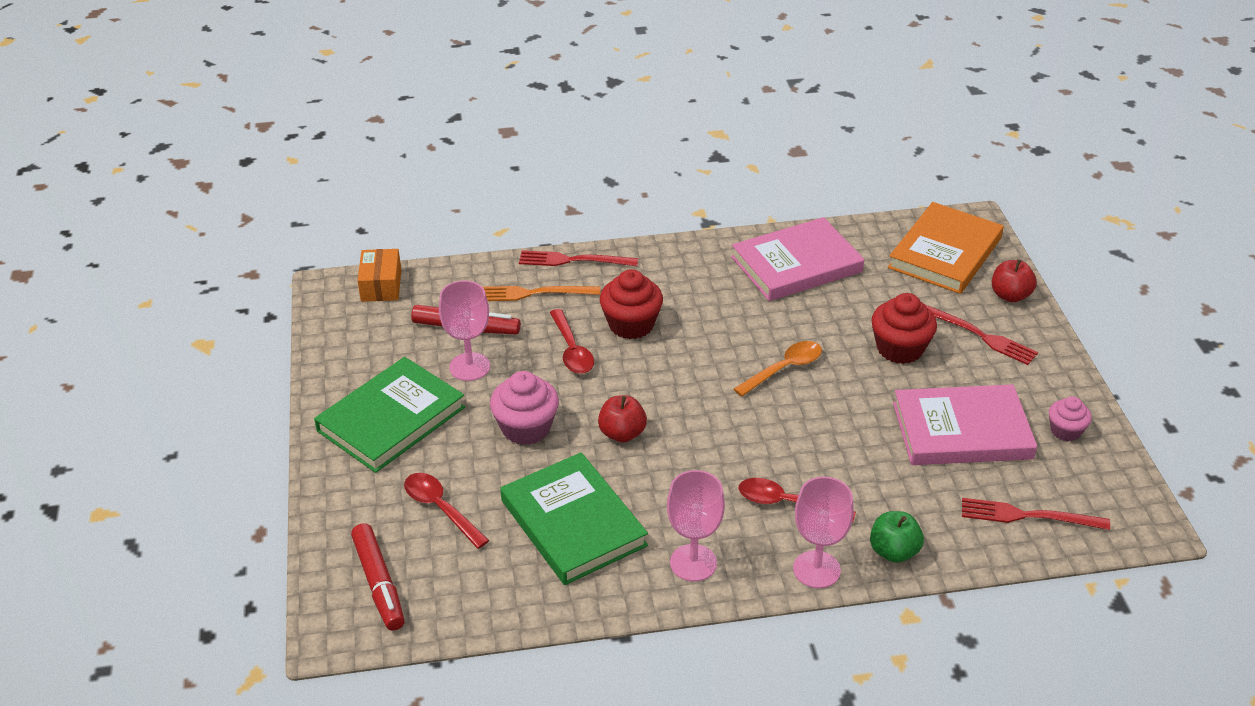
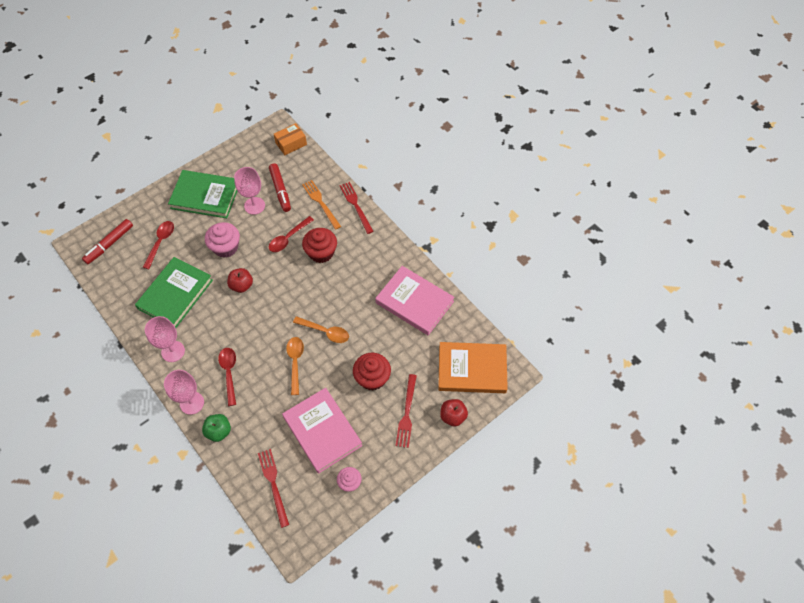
camera: 60 degrees right, 20 degrees up
none -> orange spoon [286,337,304,395]

